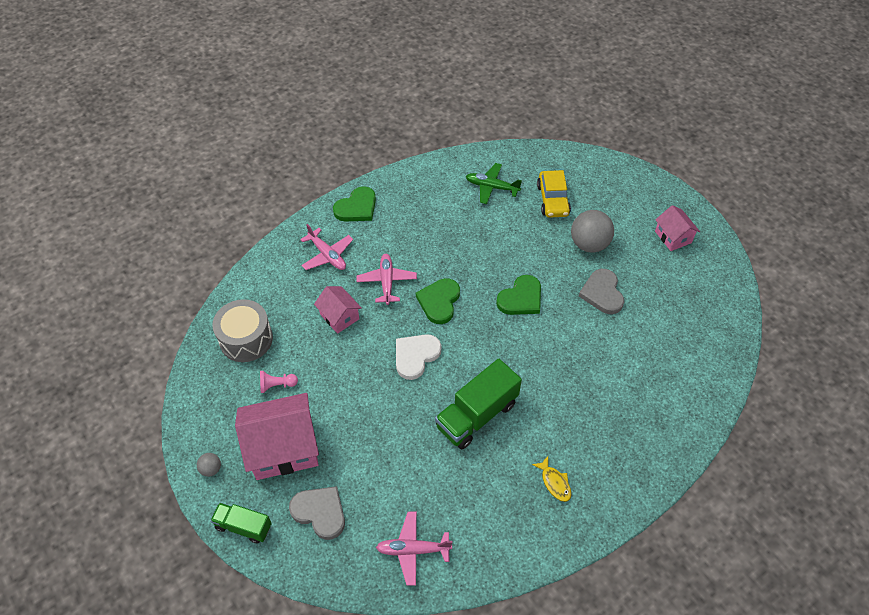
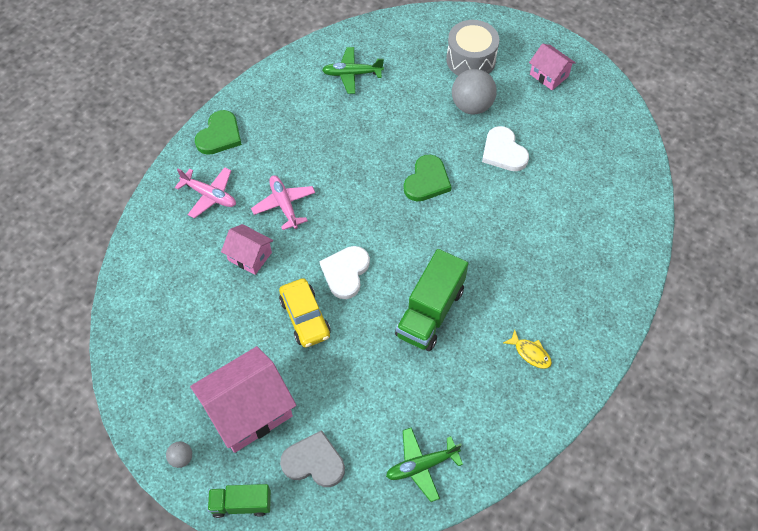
camera: 20 degrees left, 5 degrees up
grey drum [212,299,273,362] -> grey drum moved to [446,20,500,76]
pink pawn [260,371,298,393] -> none
pink plane [376,512,453,586] -> green plane [386,428,463,502]
green heart [416,278,460,324] -> none
yellow car [537,170,571,218] -> yellow car moved to [279,278,331,348]
grey heart [579,269,624,314] -> white heart [482,126,529,171]

